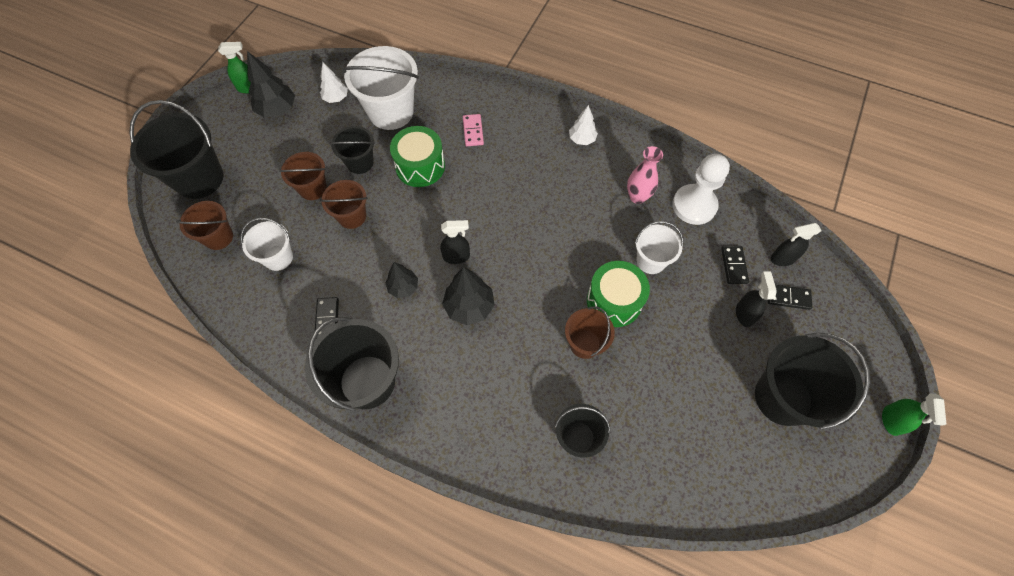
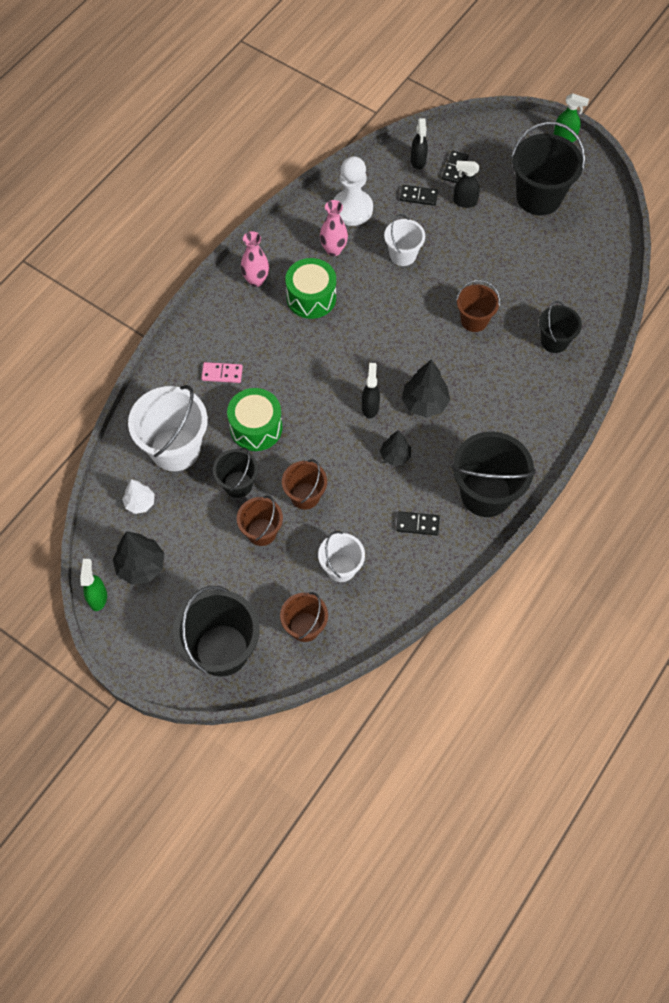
camera: 80 degrees left, 0 degrees up
white tree [569,105,598,145] -> pink vase [241,231,269,287]
green drum [587,261,650,327] -> green drum moved to [285,258,336,319]

